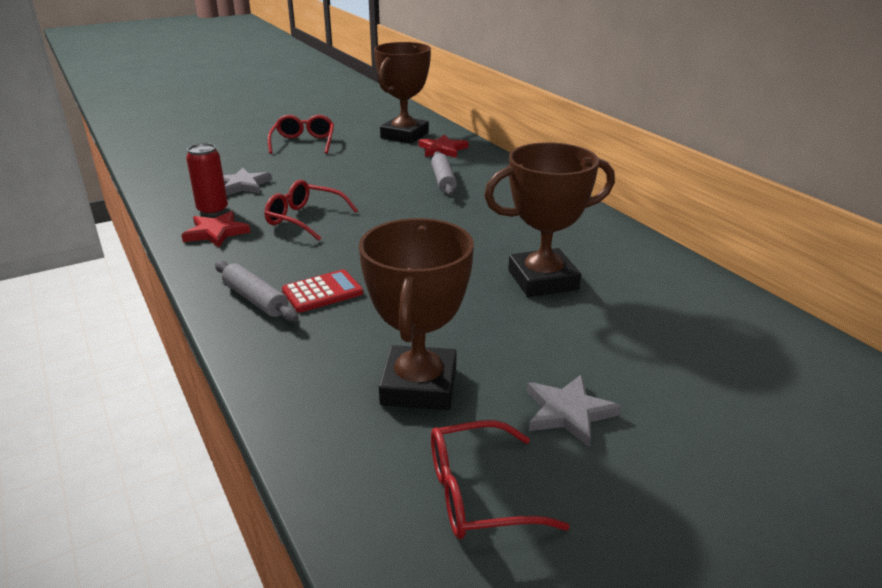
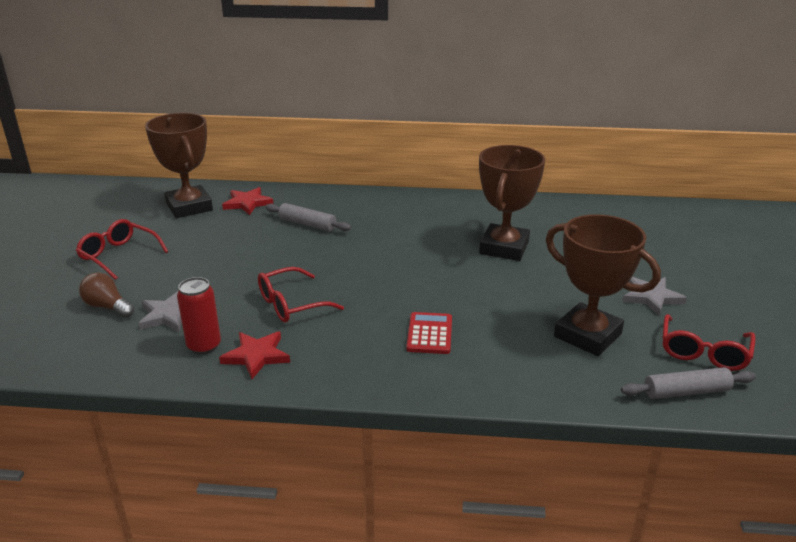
camera: 55 degrees left, 0 degrees up
grey rolling pin [215,260,299,322] -> grey rolling pin moved to [621,367,756,399]
none -> brown light bulb [79,273,134,318]

